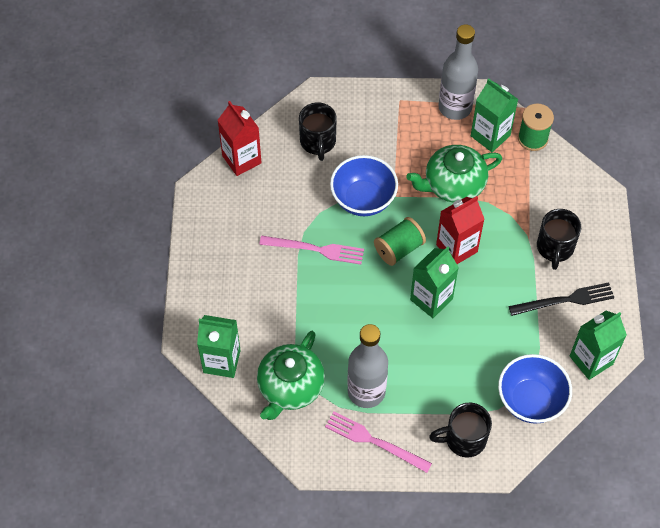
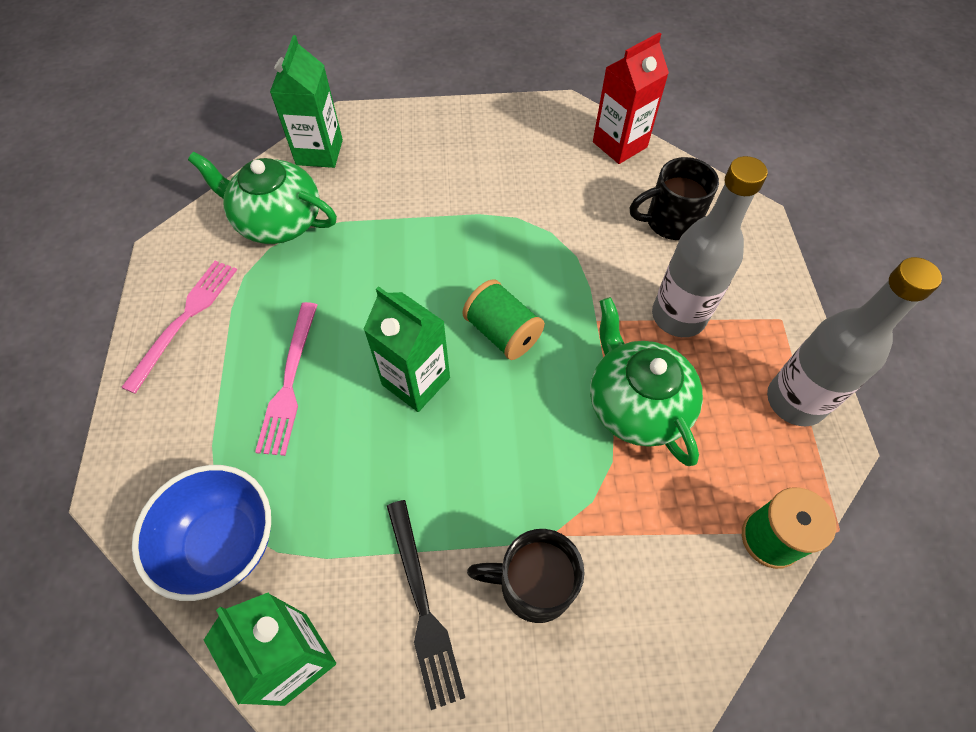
camera: 85 degrees right, 0 degrees up
pink fork [259,236,364,264] -> pink fork moved to [255,302,317,456]
blue bowl [330,155,398,216] -> none
grey bottle [347,324,388,408] -> grey bottle moved to [652,156,768,337]
black mug [429,403,492,457] -> none
red carton [436,196,485,264] -> none
green carton [471,78,518,152] -> none

